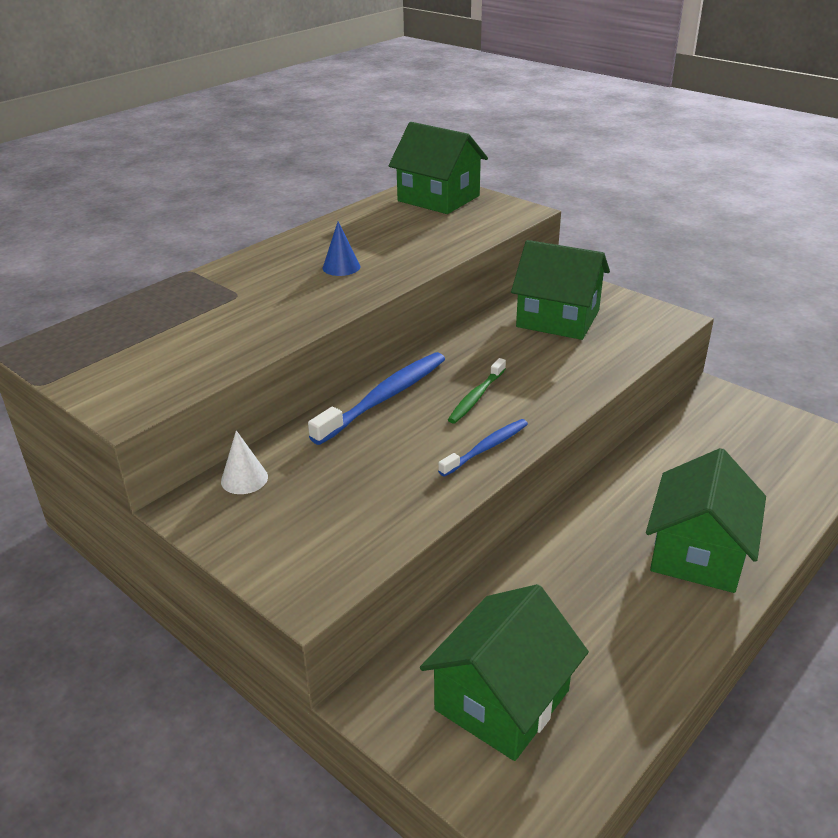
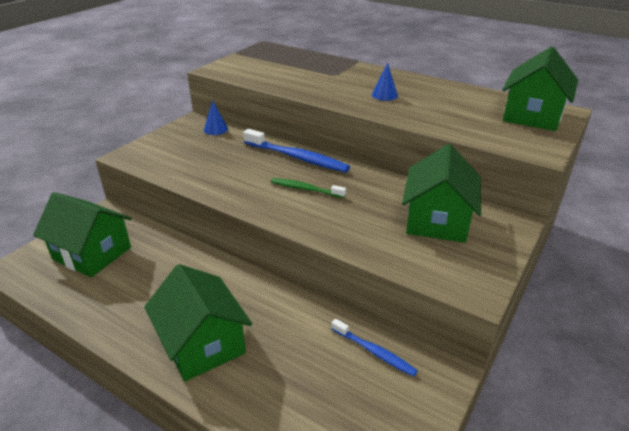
camera: 80 degrees right, 0 degrees up
white cone [221,430,268,494] -> blue cone [204,100,228,135]
blue toothbrush [438,419,528,477] -> blue toothbrush moved to [331,319,418,377]
green house [646,448,766,593] -> green house turned 45 degrees clockwise [144,264,252,381]

